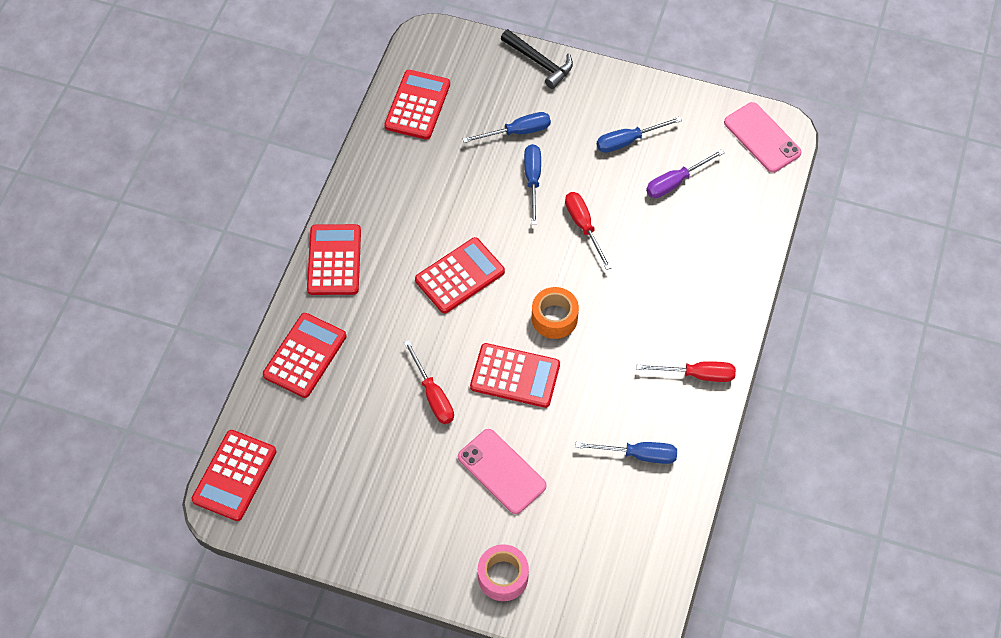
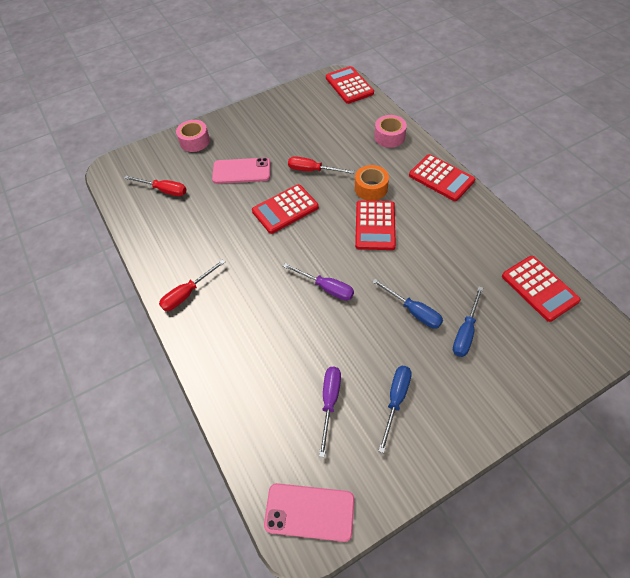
camera: 135 degrees right, 5 degrees down
red calculator [263,313,347,398] -> pink tape [374,115,407,148]
black hammer [501,29,573,89] -> none
orange tape [532,287,579,339] -> orange tape moved to [355,165,389,201]
red screwdriver [565,192,611,270] -> red screwdriver moved to [124,176,186,196]
blue screwdriver [575,442,677,464] -> none
none -> purple screwdriver [283,263,354,301]

